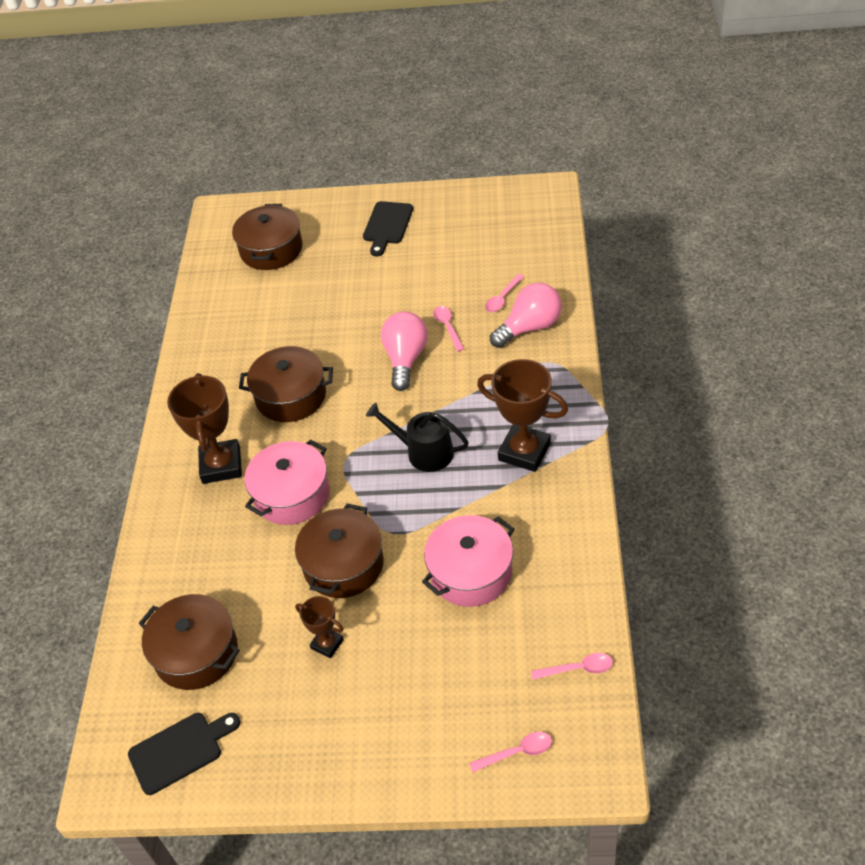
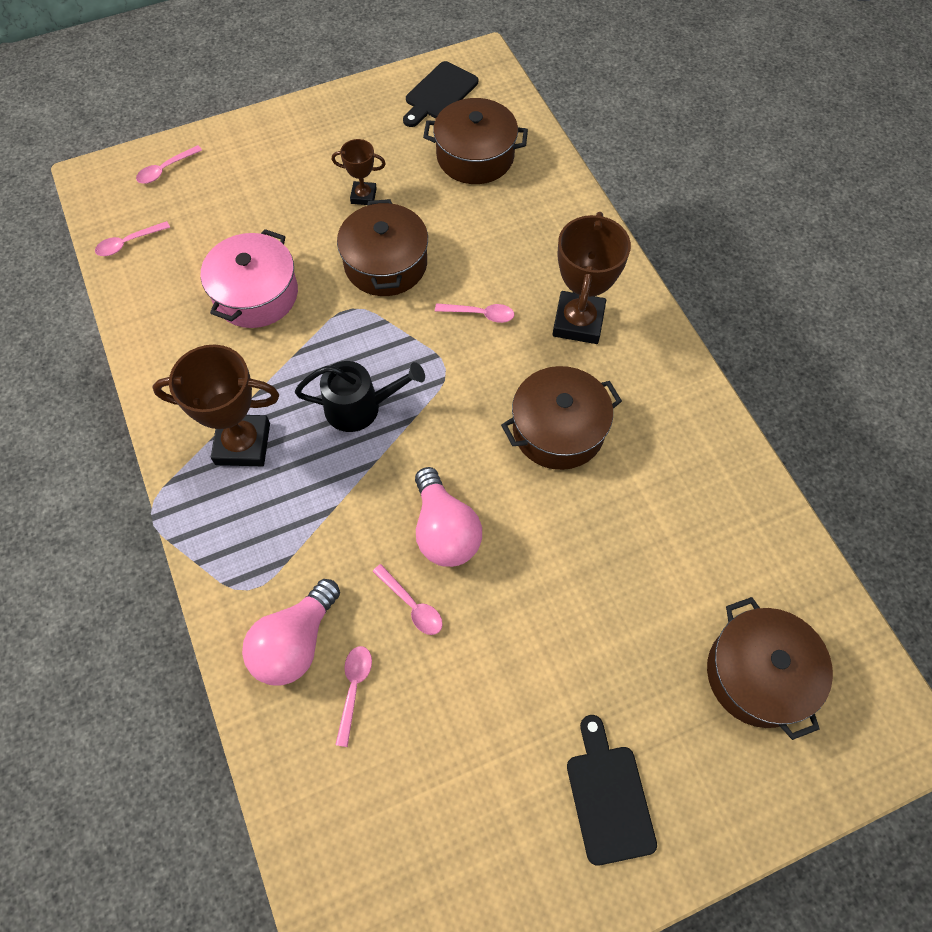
camera: 150 degrees right, 15 degrees up
brown trophy [167,373,242,484] -> brown trophy turned 45 degrees clockwise [552,212,631,344]
pink pot [244,439,329,525] -> pink spoon [435,303,514,323]

